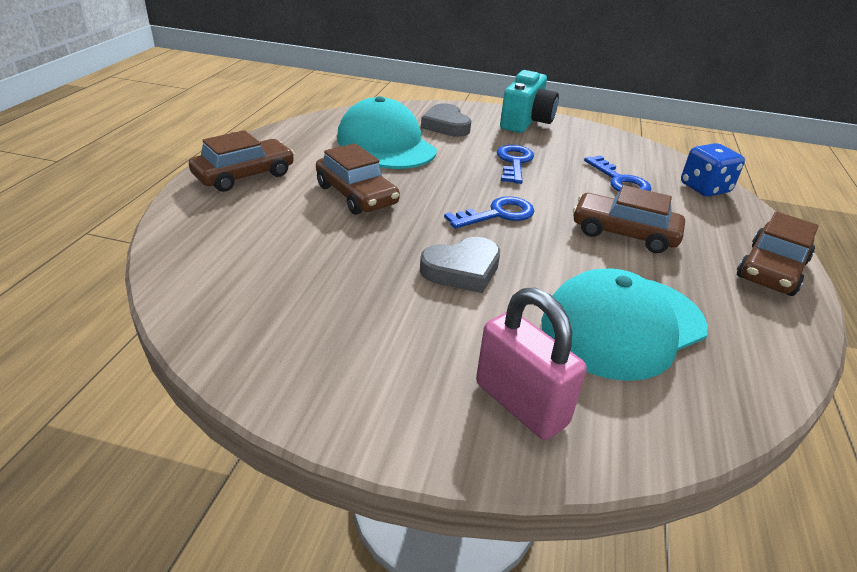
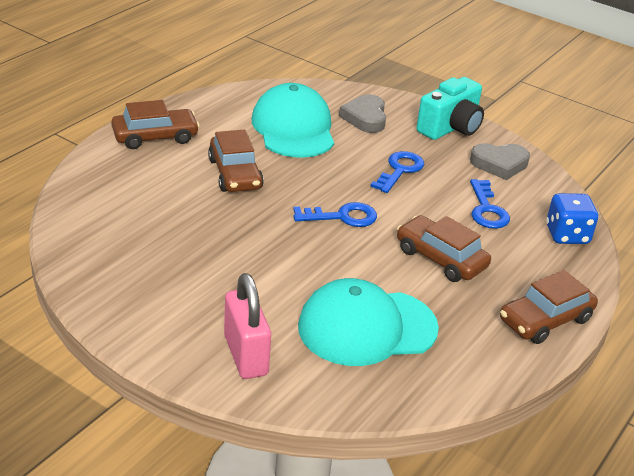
camera: 20 degrees right, 0 degrees up
grey heart [420,237,500,293] -> grey heart moved to [470,143,530,180]

